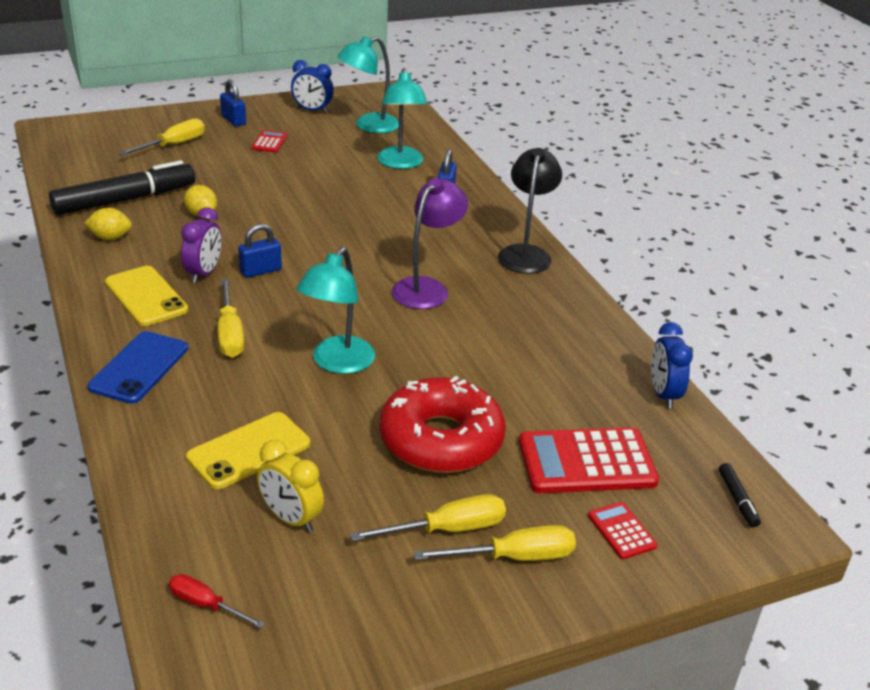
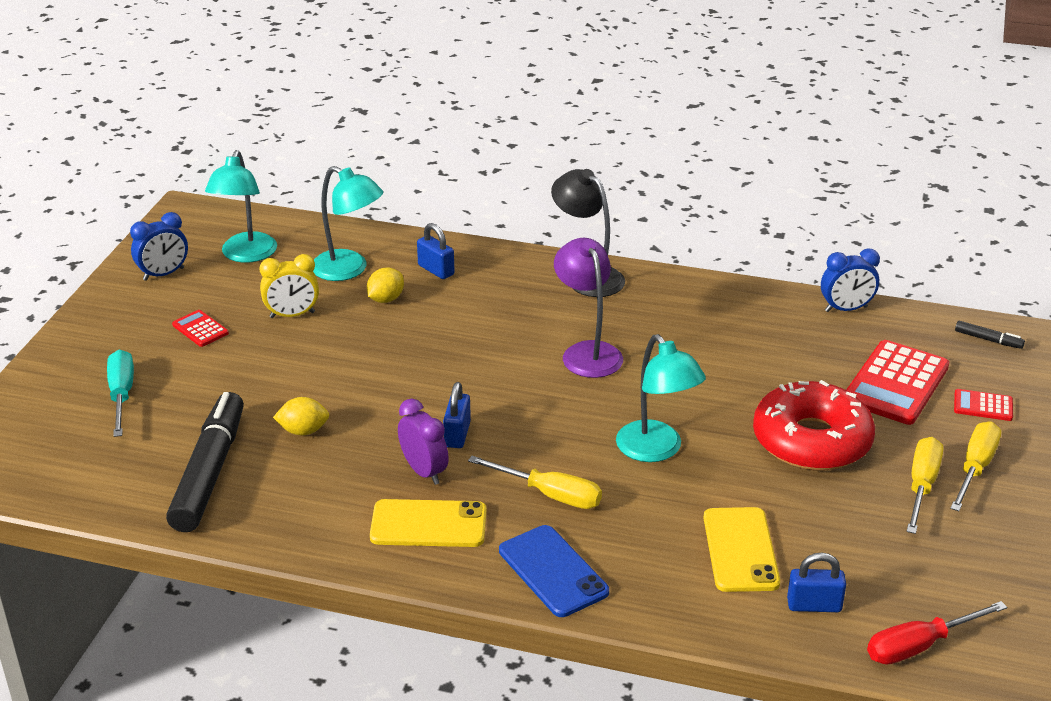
camera: 50 degrees left, 0 degrees up
yellow lemon [85,208,132,240] -> yellow lemon moved to [367,267,404,303]
yellow screwdriver [118,118,205,156] -> turquoise screwdriver [107,350,134,437]
red screwdriver [169,574,265,628] -> red screwdriver [867,601,1007,665], size x1.56
blue padlock [220,80,246,127] -> blue padlock moved to [787,552,846,612]
yellow clock [257,440,324,532] -> yellow clock moved to [259,254,319,318]
blue clock [651,322,693,408] -> blue clock turned 45 degrees counterclockwise [821,248,880,312]

